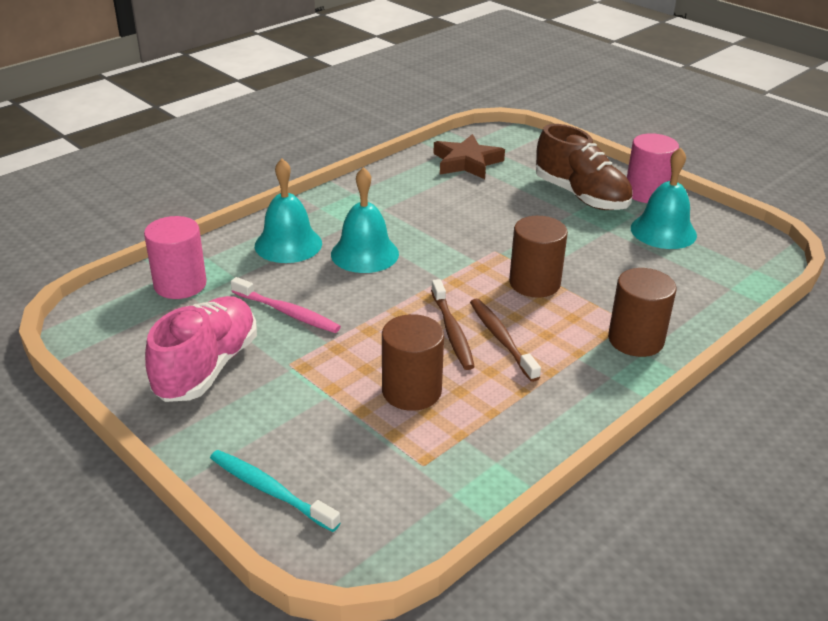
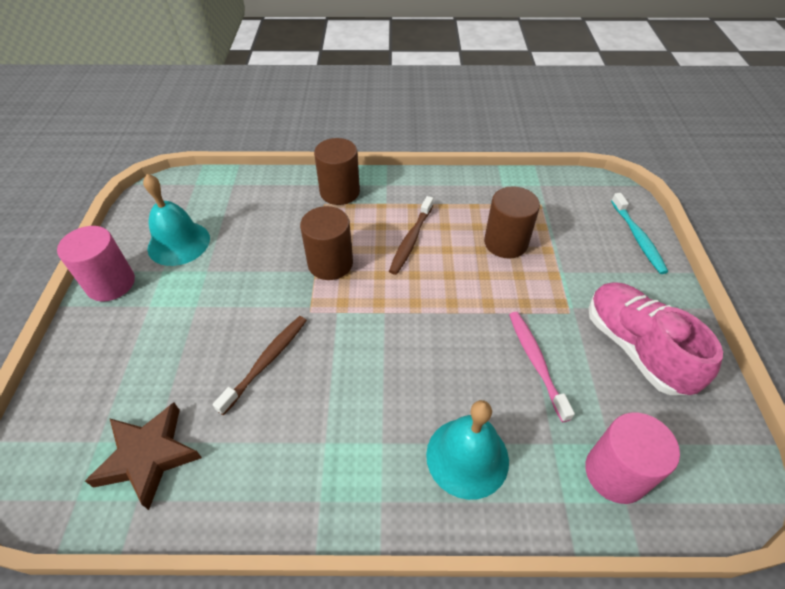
camera: 135 degrees left, 15 degrees up
pink shoe [145,296,257,402] -> pink shoe turned 90 degrees clockwise [589,282,723,395]
turquoise bell [331,167,399,273] -> none
brown toothbrush [431,279,475,370] -> brown toothbrush moved to [213,316,307,415]
brown shoe [536,124,633,210] -> none

